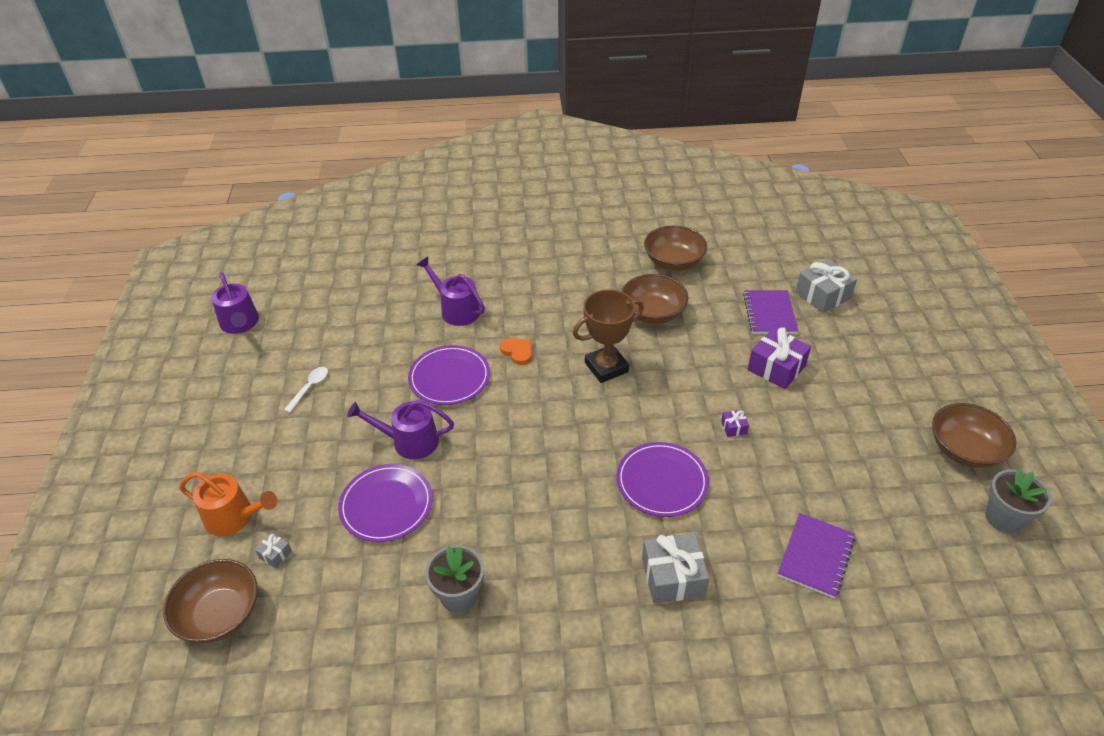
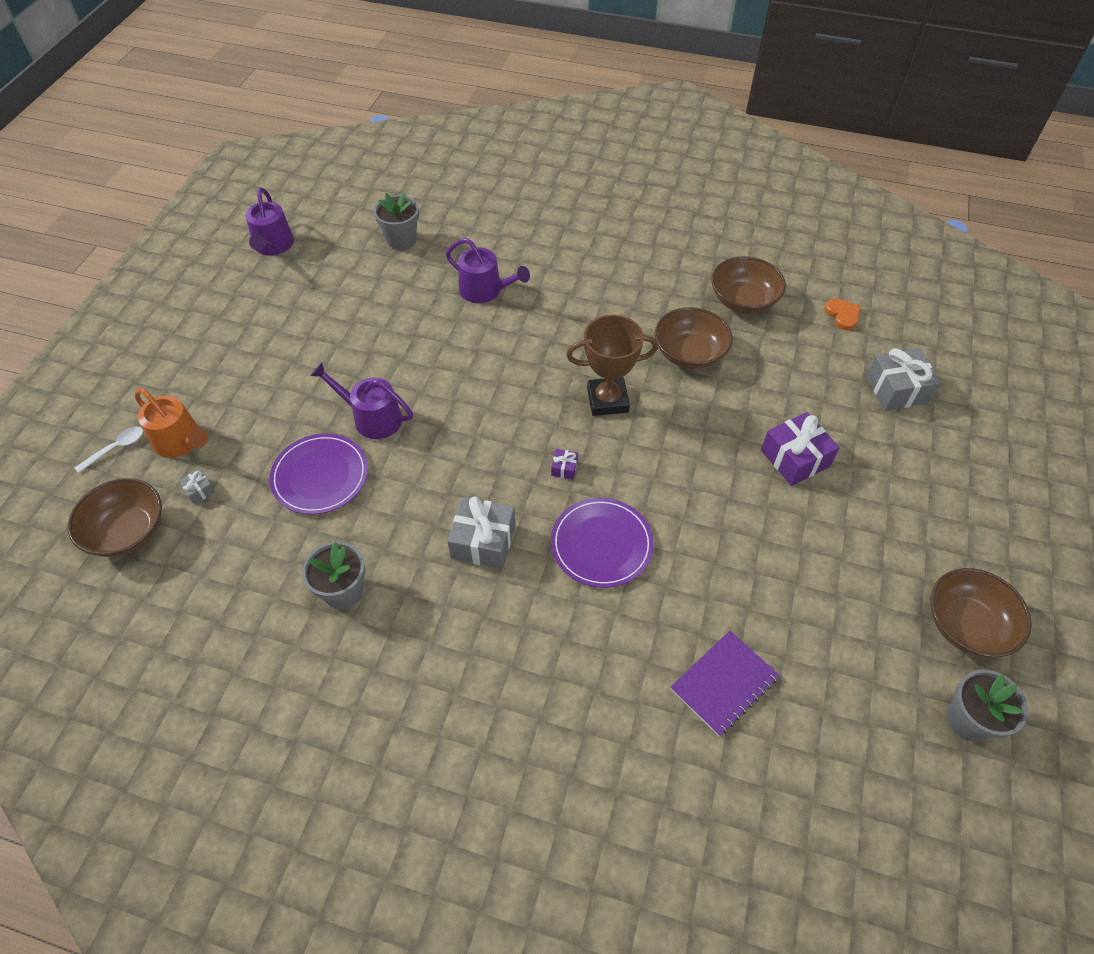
camera: 20 degrees right, 10 degrees up
white spoon [284,367,328,413] -> white spoon moved to [75,426,143,473]
purple plate [408,345,490,405] -> none
purple watering can [417,257,485,326] -> purple watering can turned 150 degrees clockwise [446,238,530,303]
orange heart [500,338,532,365] -> orange heart moved to [824,298,860,330]
grey gift [642,533,709,604] -> grey gift moved to [447,496,515,569]
purple gift [721,410,749,437] -> purple gift moved to [551,449,578,480]
purple notebook [743,290,798,334] -> none
none -> grey flower pot [374,193,419,250]

